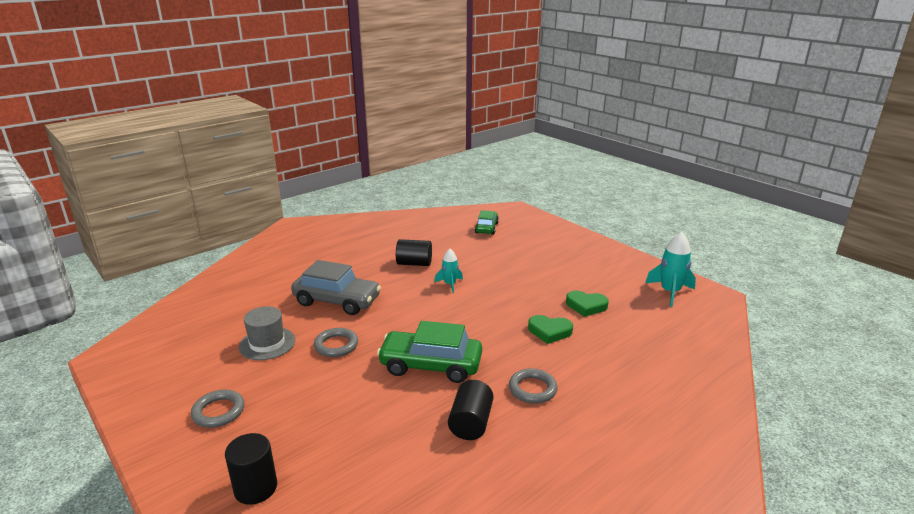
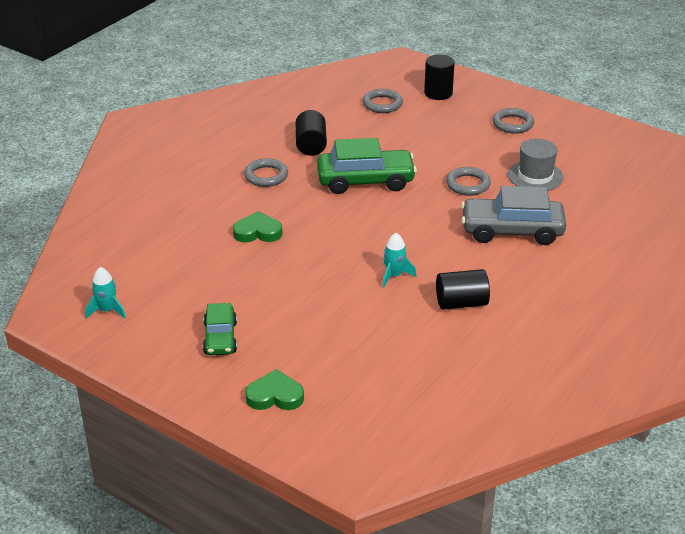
camera: 165 degrees right, 10 degrees up
green car [475,210,499,235] -> green car moved to [203,303,237,355]
green heart [566,291,609,317] -> green heart moved to [245,369,304,410]
turquoise rocket [645,232,696,307] -> turquoise rocket [85,267,126,319], size x0.62
none -> grey ring [362,89,403,113]

